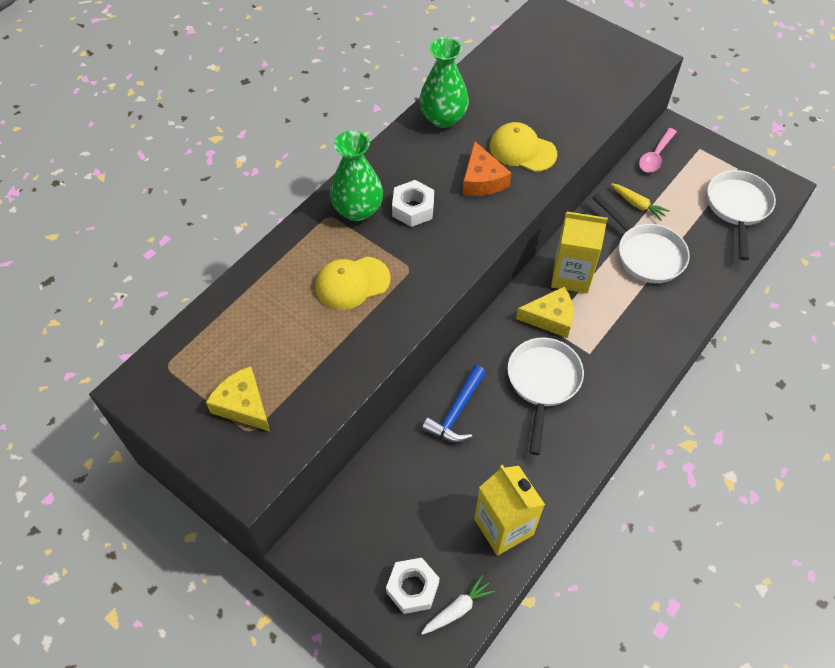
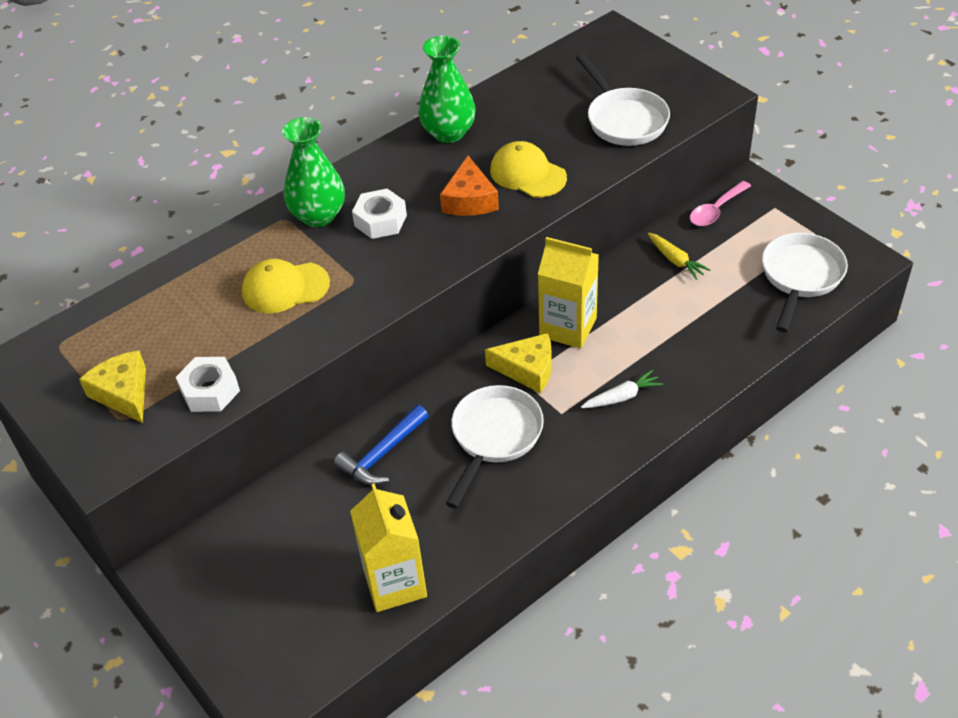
camera: 15 degrees right, 10 degrees down
white nut [386,558,439,614] -> white nut moved to [176,357,240,412]
white carrot [421,575,495,635] -> white carrot moved to [581,370,663,408]
white pan [592,193,690,283] -> white pan moved to [576,54,670,146]

